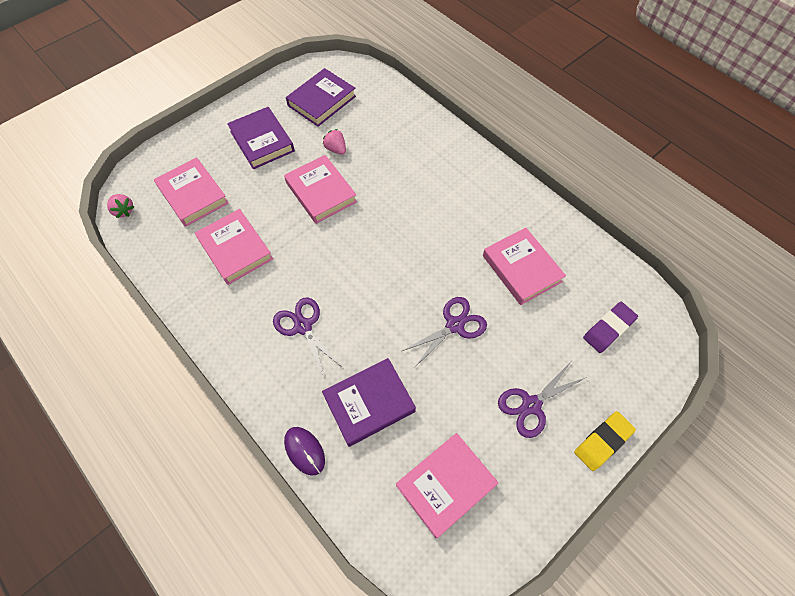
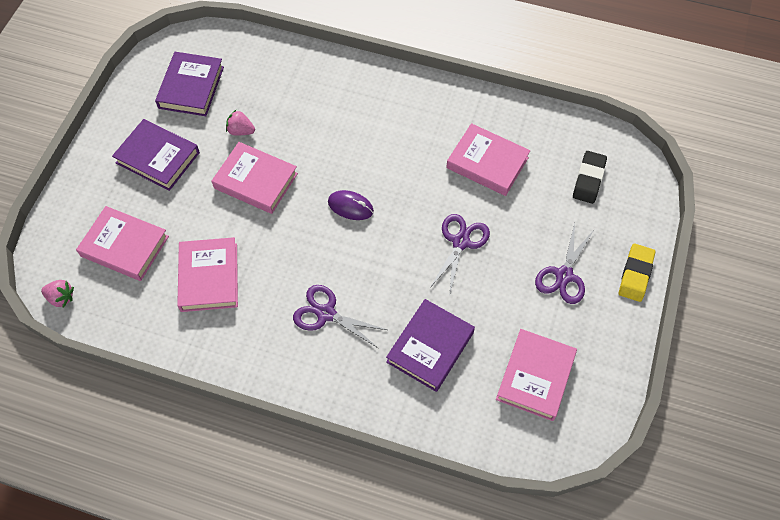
camera: 30 degrees left, 0 degrees up
pink book [195,209,273,285] -> pink book turned 60 degrees clockwise [177,237,238,312]
purple mouse [284,427,325,476] -> purple mouse moved to [328,190,374,220]
purple eraser [583,302,638,353] -> black eraser [573,151,607,204]

